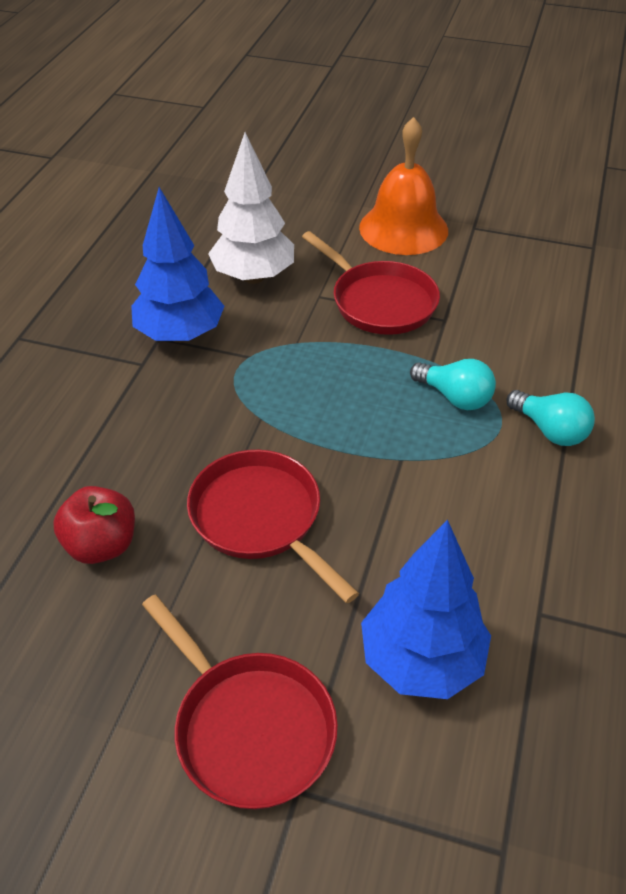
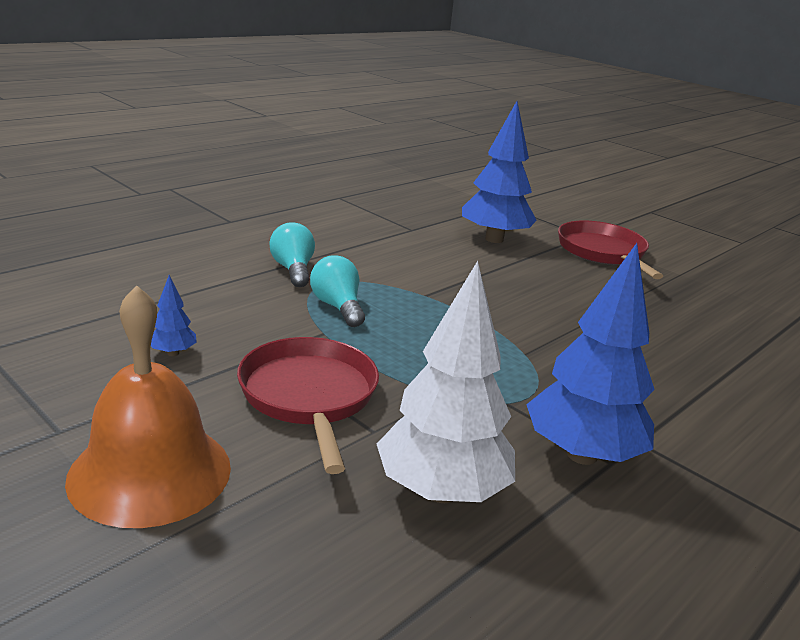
camera: 155 degrees left, 20 degrees down
red apple [53,486,135,564] -> none
red pan [187,450,359,603] -> none
none -> blue tree [151,275,197,356]

